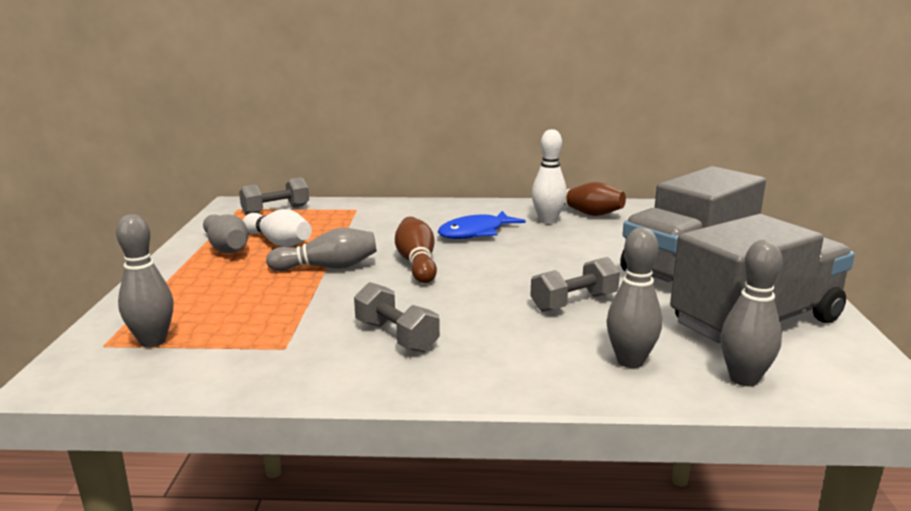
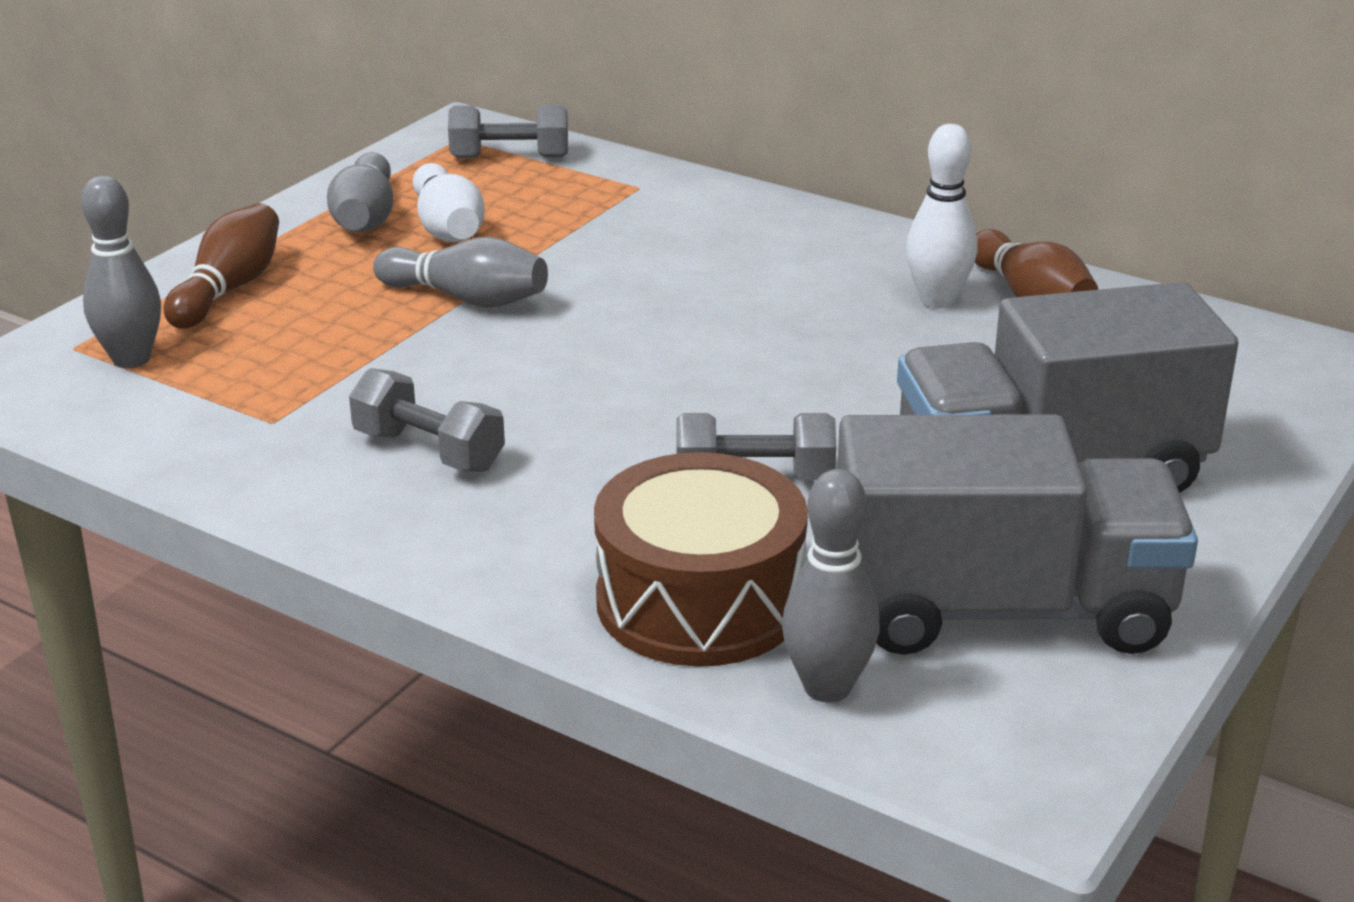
camera: 30 degrees right, 10 degrees up
grey dumbbell [354,282,440,353] -> grey dumbbell turned 45 degrees counterclockwise [349,368,505,472]
brown bowling pin [395,217,437,283] -> brown bowling pin moved to [164,203,279,329]
blue fish [438,211,526,239] -> none
grey bowling pin [606,227,662,368] -> brown drum [594,452,808,667]

